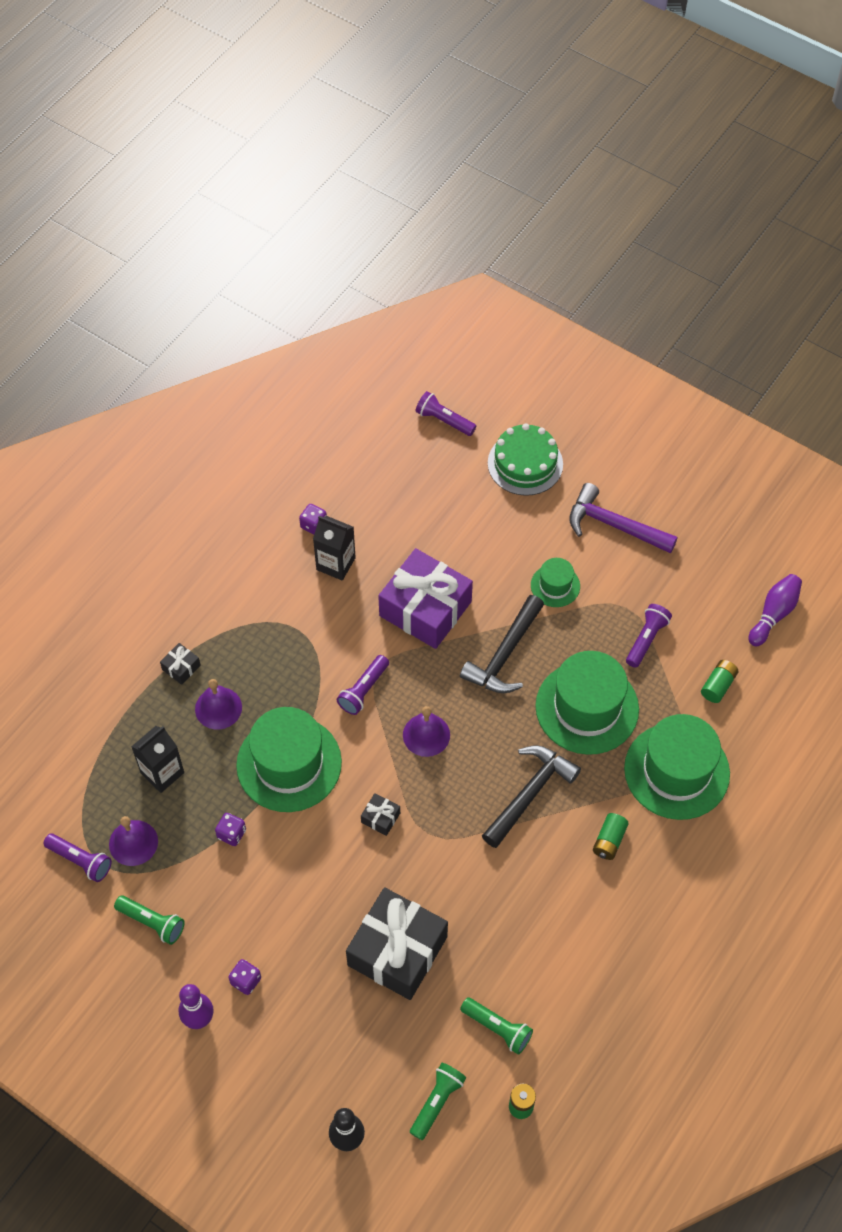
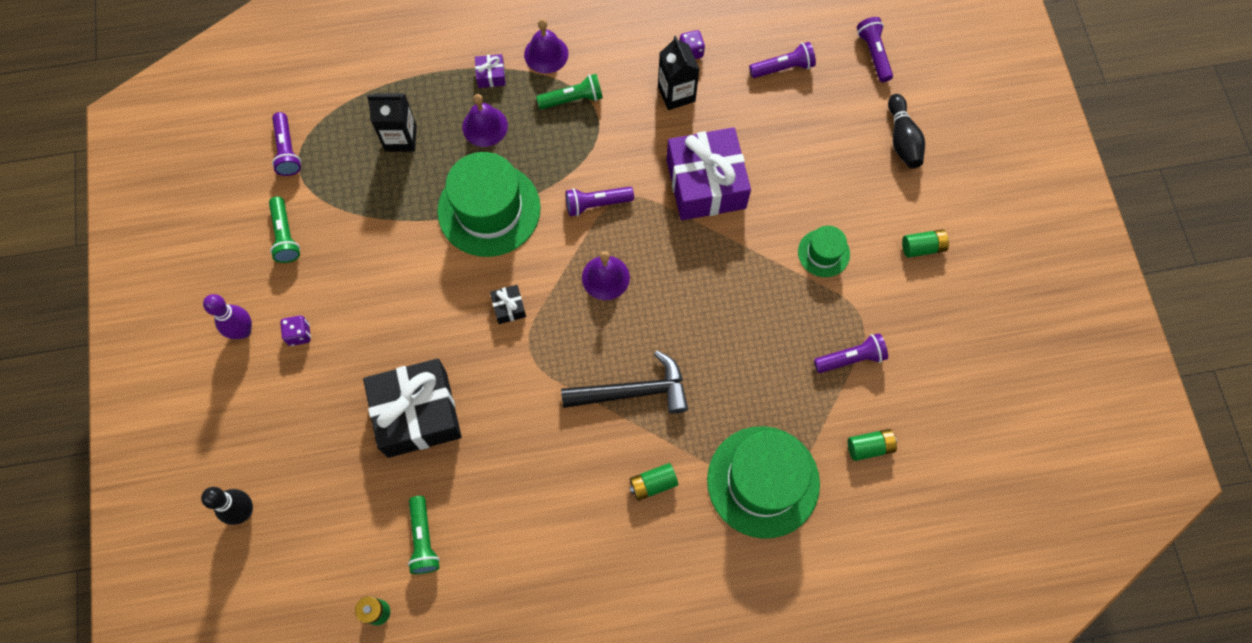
camera: 45 degrees right, 10 degrees up
purple bell [109,816,158,866] -> purple bell moved to [524,19,568,73]
black gift [160,643,201,685] -> purple gift [475,54,506,88]
purple dice [215,813,246,846] -> none
green flashlight [410,1063,466,1140] -> green flashlight moved to [536,74,603,109]
black hammer [460,595,544,693] -> none
green cake [488,423,563,496] -> black bowling pin [888,94,925,168]
green hat [535,651,639,755] -> none
purple hammer [569,483,678,553] -> green battery [902,229,949,258]
purple bowling pin [748,574,802,646] -> none
none -> purple flashlight [749,42,816,78]

